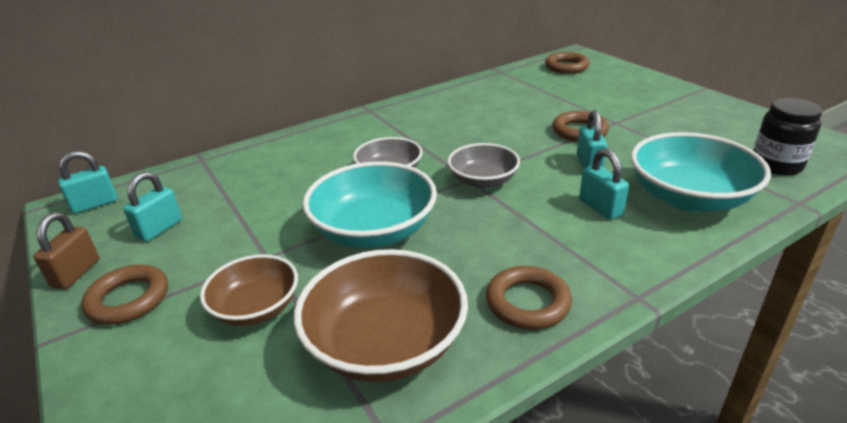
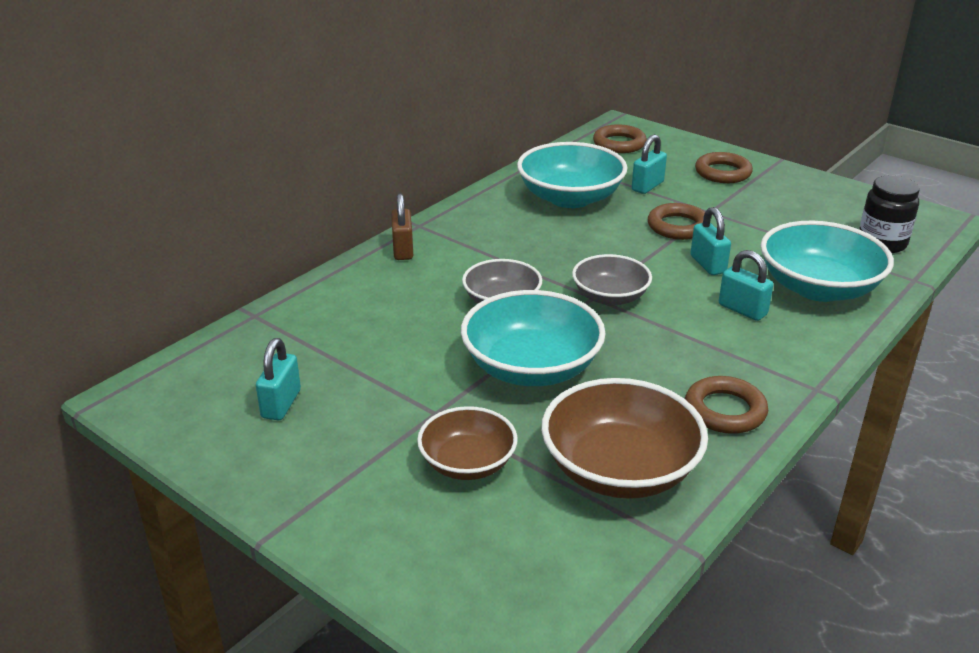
camera: 20 degrees left, 0 degrees up
brown padlock [33,212,99,289] -> brown padlock moved to [391,193,413,260]
turquoise padlock [58,151,118,214] -> turquoise padlock moved to [632,134,667,194]
brown ring [81,264,168,325] -> brown ring moved to [695,152,753,183]
none -> turquoise bowl [517,142,628,208]

